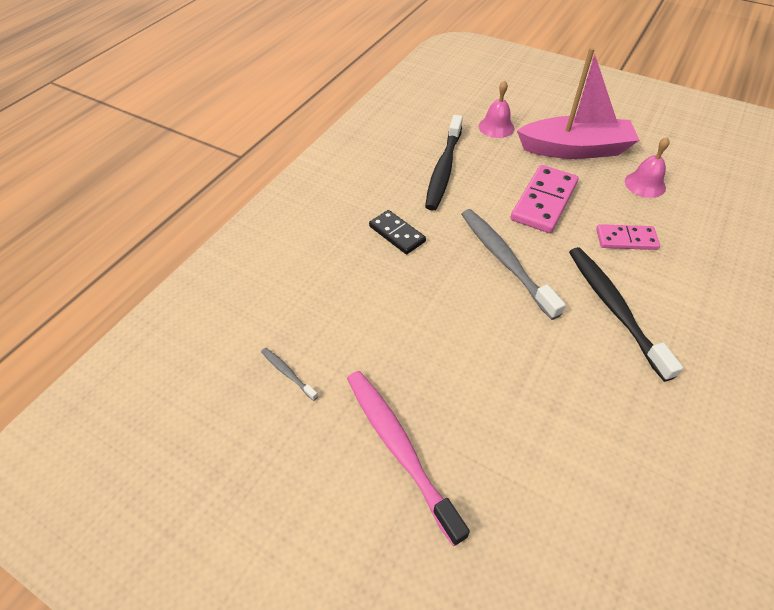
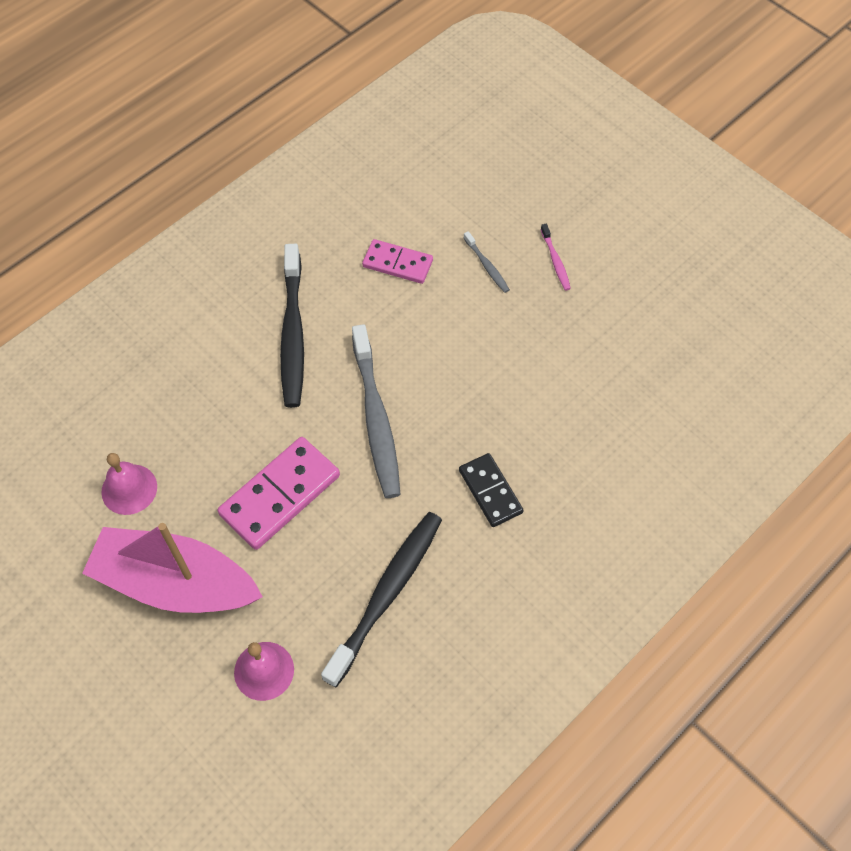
camera: 165 degrees left, 10 degrees up
grey toothbrush [261,348,318,401] -> grey toothbrush moved to [464,231,510,293]
pink toothbrush [347,371,470,546] -> pink toothbrush [540,224,571,291], size x0.45
pink domino [596,224,660,250] -> pink domino moved to [362,239,433,284]

